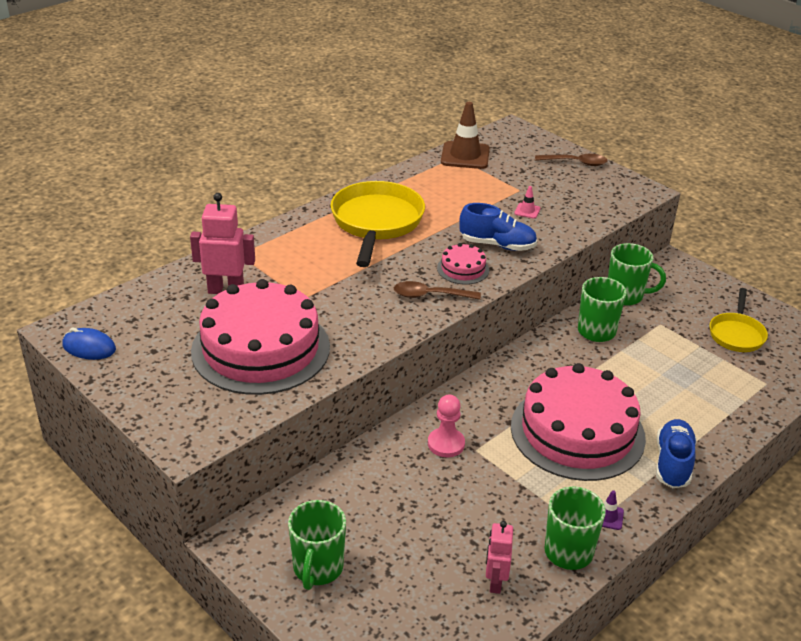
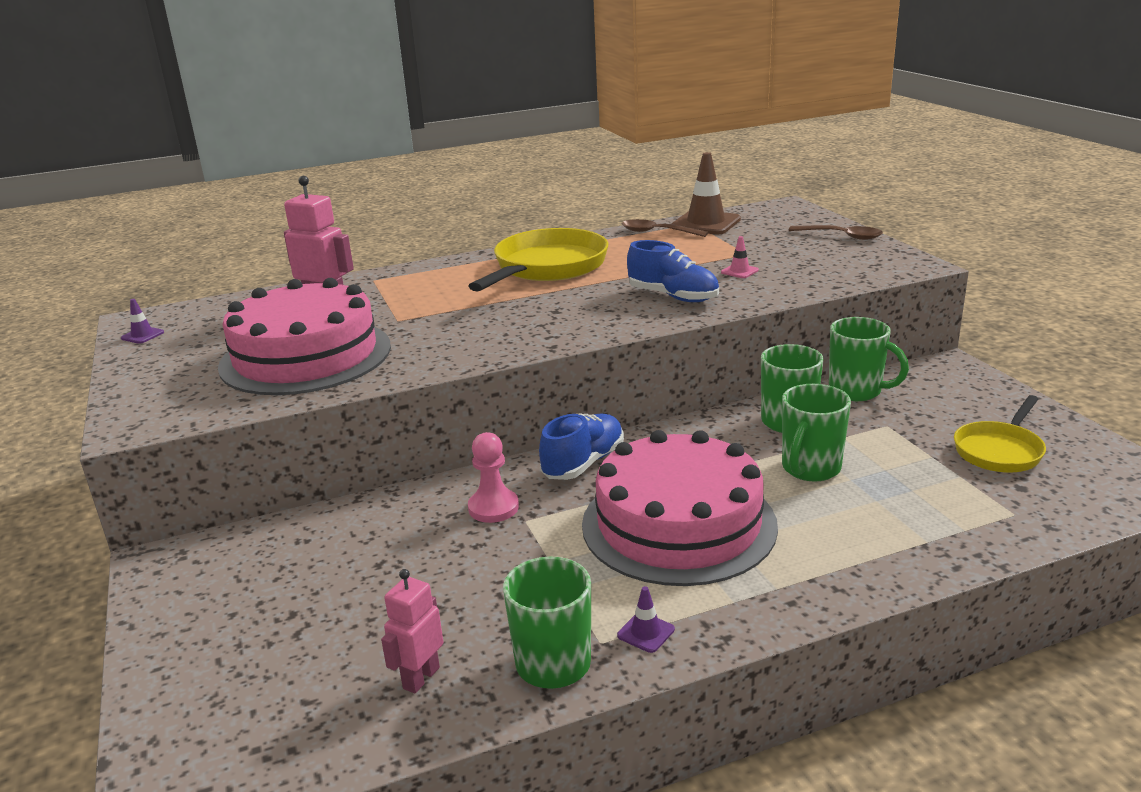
camera: 25 degrees right, 10 degrees down
blue mouse [62,328,116,360] -> purple traffic cone [121,299,164,344]
green mug [288,500,346,590] -> green mug moved to [782,384,851,482]
brown spoon [394,281,481,300] -> brown spoon moved to [622,219,708,237]
pink cake [437,243,489,285] -> none
blue shoe [656,419,697,488] -> blue shoe moved to [539,413,624,480]

